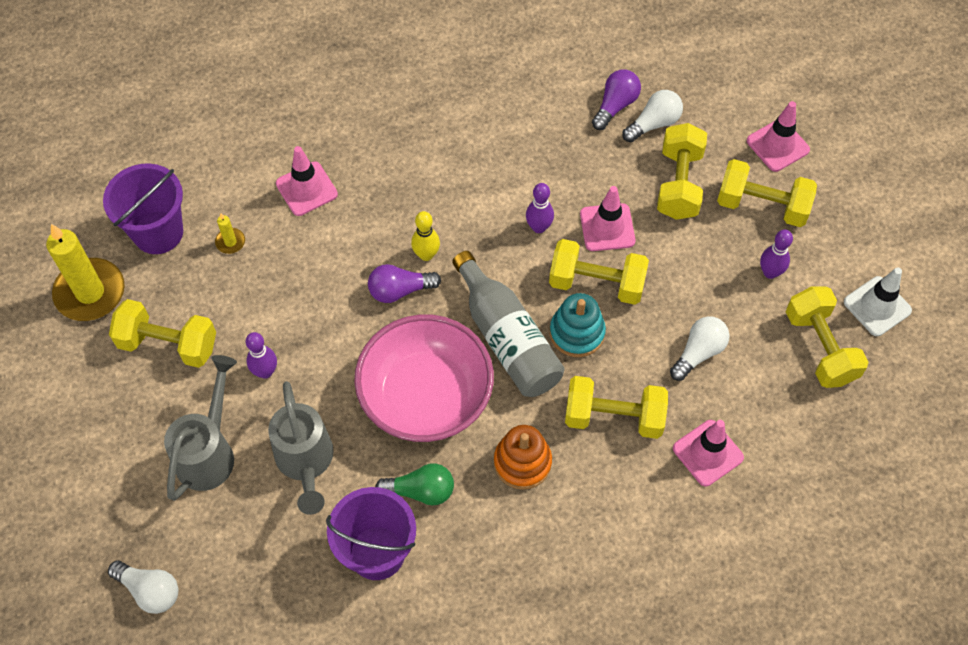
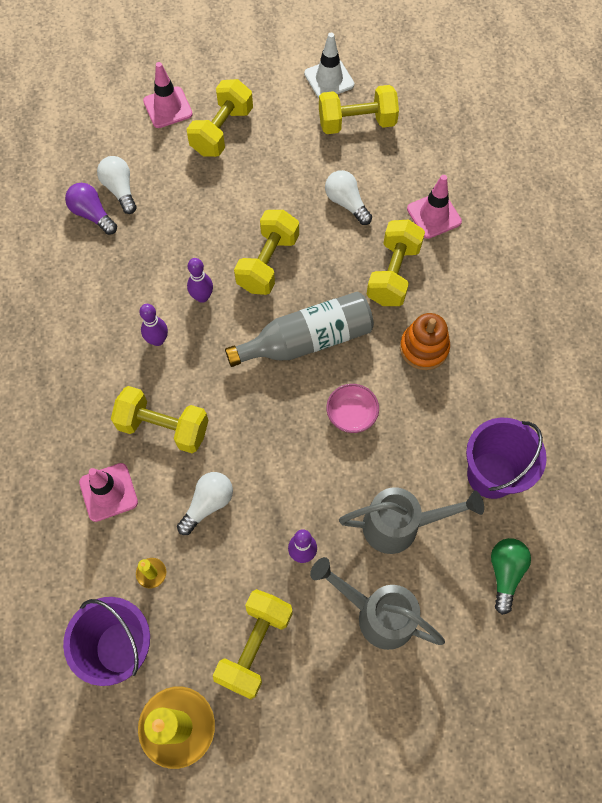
camera: 80 degrees left, 5 degrees up
white light bulb [108,560,178,614] -> white light bulb moved to [177,472,233,535]
pink bowl [354,314,494,442] -> pink bowl [326,384,379,433], size x0.43
purple light bulb [368,264,441,303] -> none
green light bulb [375,464,454,505] -> green light bulb moved to [491,538,531,615]
yellow bowling pin [411,211,440,261] -> none
turquoise stacking toy [550,293,606,357] -> none
pink traffic cone [580,186,636,251] -> none
yellow dumbbell [657,123,707,220] -> yellow dumbbell moved to [111,386,209,453]
purple bowling pin [760,229,793,279] -> purple bowling pin moved to [139,304,168,346]

